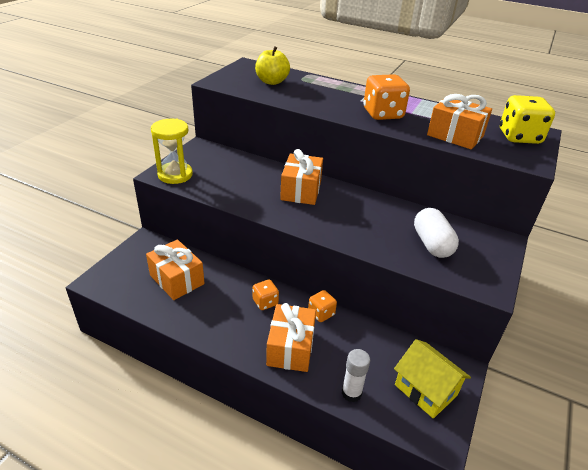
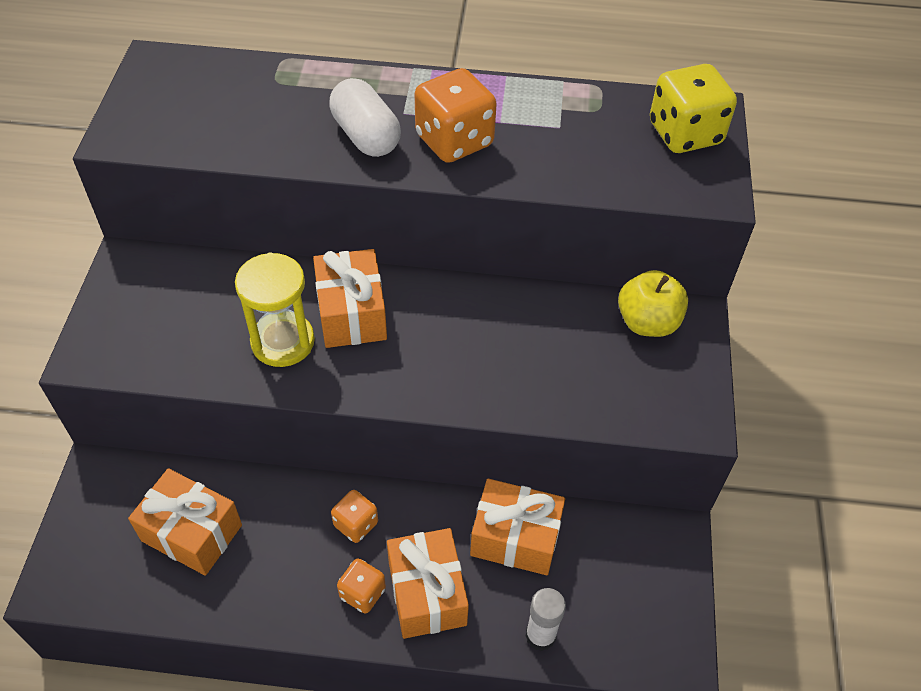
camera: 20 degrees left, 15 degrees up
yellow hourglass [151,119,193,184] -> yellow hourglass moved to [235,252,315,367]
yellow apple [255,46,290,85] -> yellow apple moved to [618,270,688,337]
orange dice [308,290,337,322] -> orange dice moved to [337,558,386,614]
yellow house [394,339,471,419] -> none
white capsule [414,208,459,258] -> white capsule moved to [329,78,401,157]
orange gift [427,94,492,149] -> orange gift moved to [470,479,565,575]

